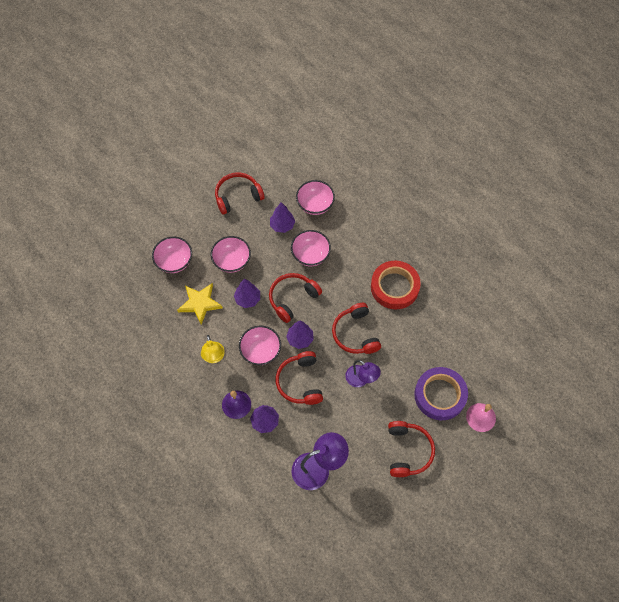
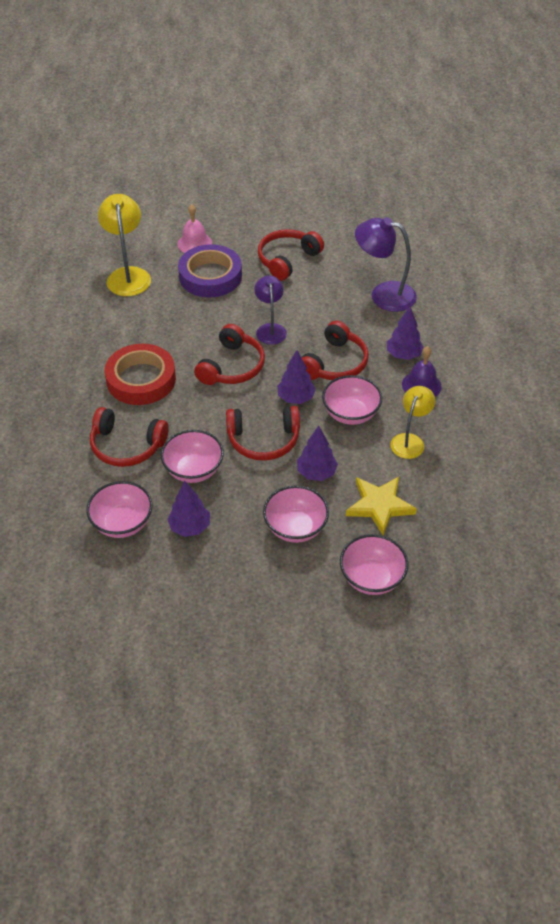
camera: 140 degrees left, 15 degrees down
red headphones [215,172,264,214] -> red headphones moved to [90,407,169,467]
none -> yellow lamp [98,194,151,296]

